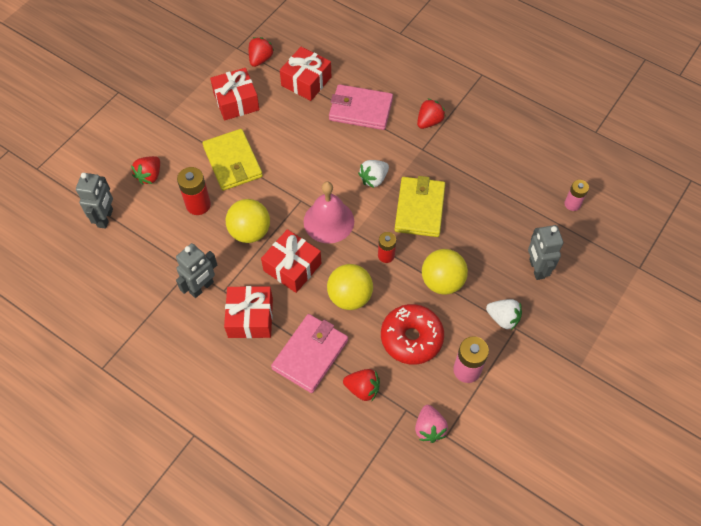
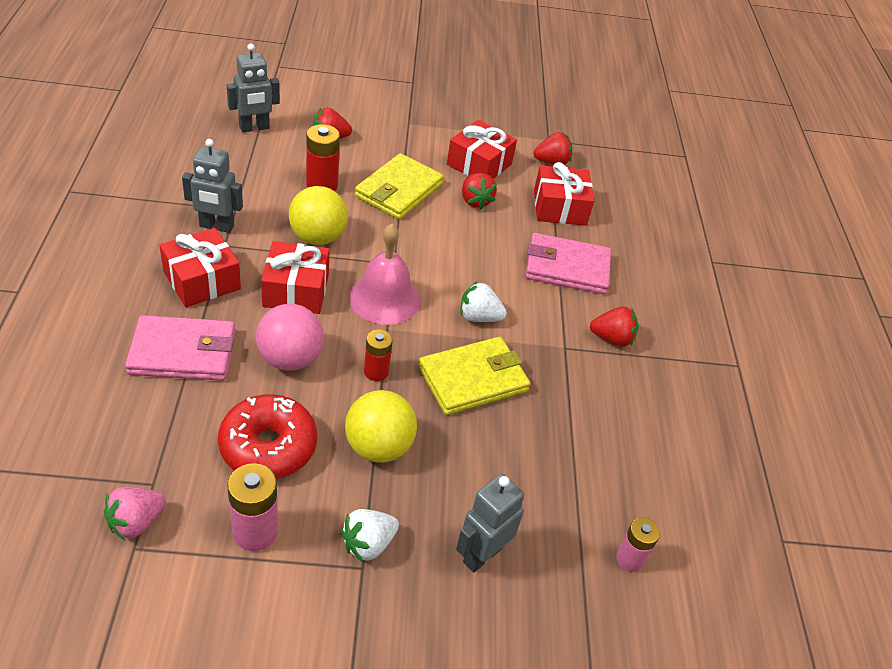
camera: 50 degrees right, 15 degrees down
yellow ball [327,264,373,310] -> pink ball [256,304,324,371]
pink wallet [329,84,393,130] -> pink wallet turned 60 degrees counterclockwise [525,233,611,294]
red strawberry [343,369,380,401] -> red strawberry moved to [462,173,497,209]
white strawberry [486,299,522,330] -> white strawberry turned 60 degrees clockwise [341,509,399,562]

